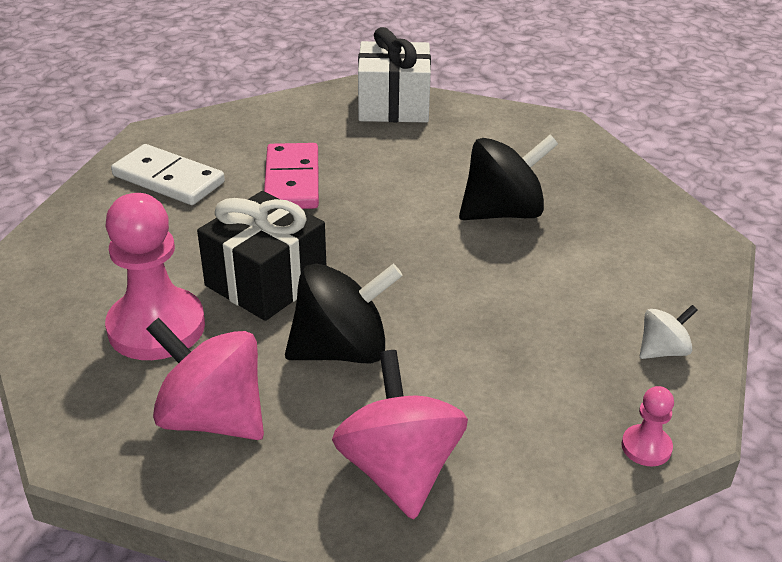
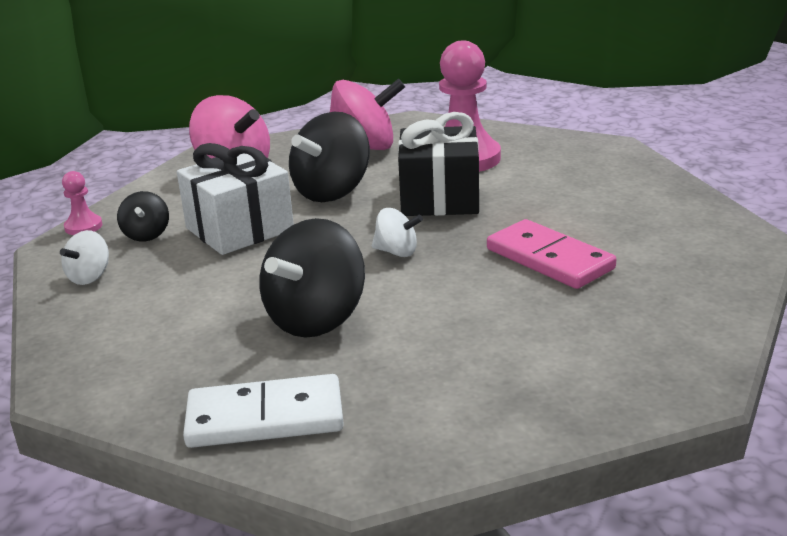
camera: 145 degrees right, 10 degrees down
white domino [111,144,225,205] -> white domino moved to [183,374,344,448]
white gift [358,27,431,123] -> white gift moved to [177,143,294,255]
none -> black spinning top [117,191,169,242]
none -> white spinning top [372,208,423,257]

